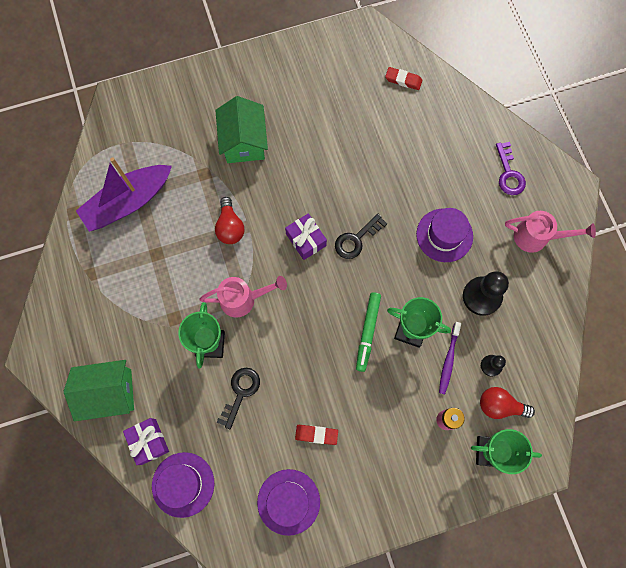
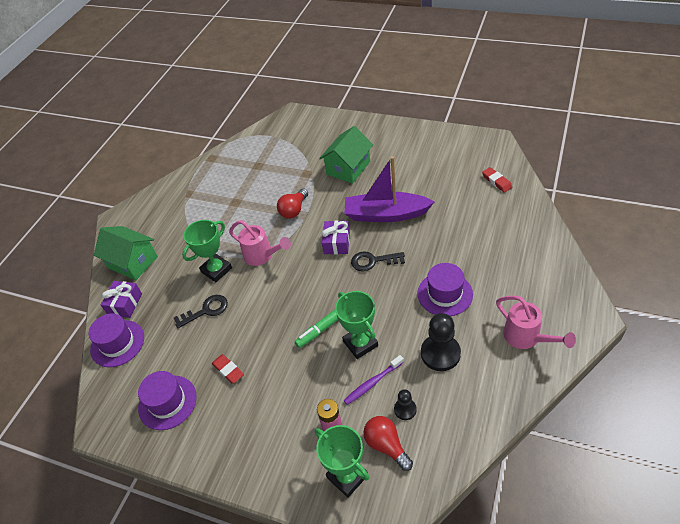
camera: 45 degrees right, 25 degrees down
purple boat [76,157,172,232] -> purple boat moved to [344,156,434,222]
purple key [496,142,526,195] -> none

